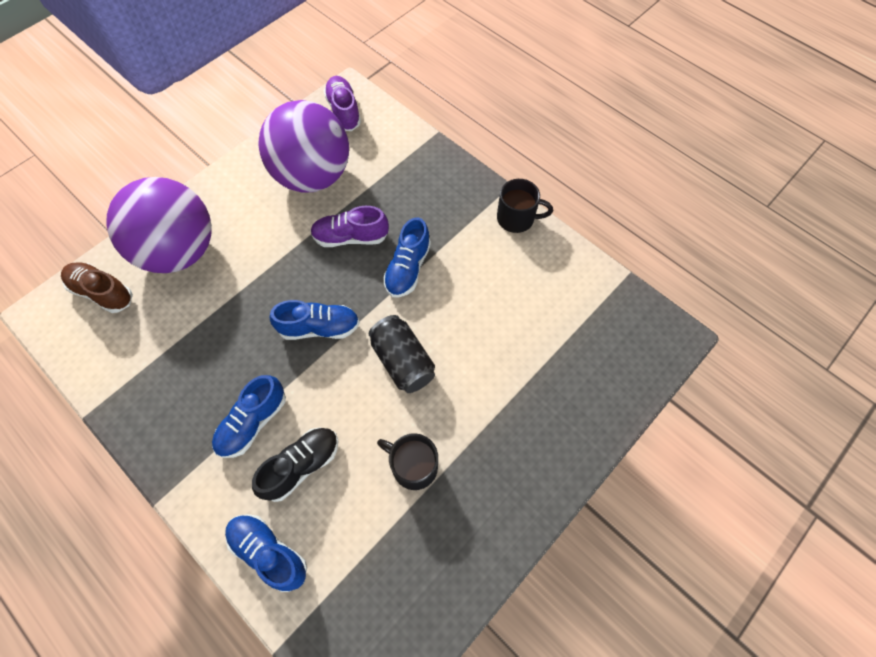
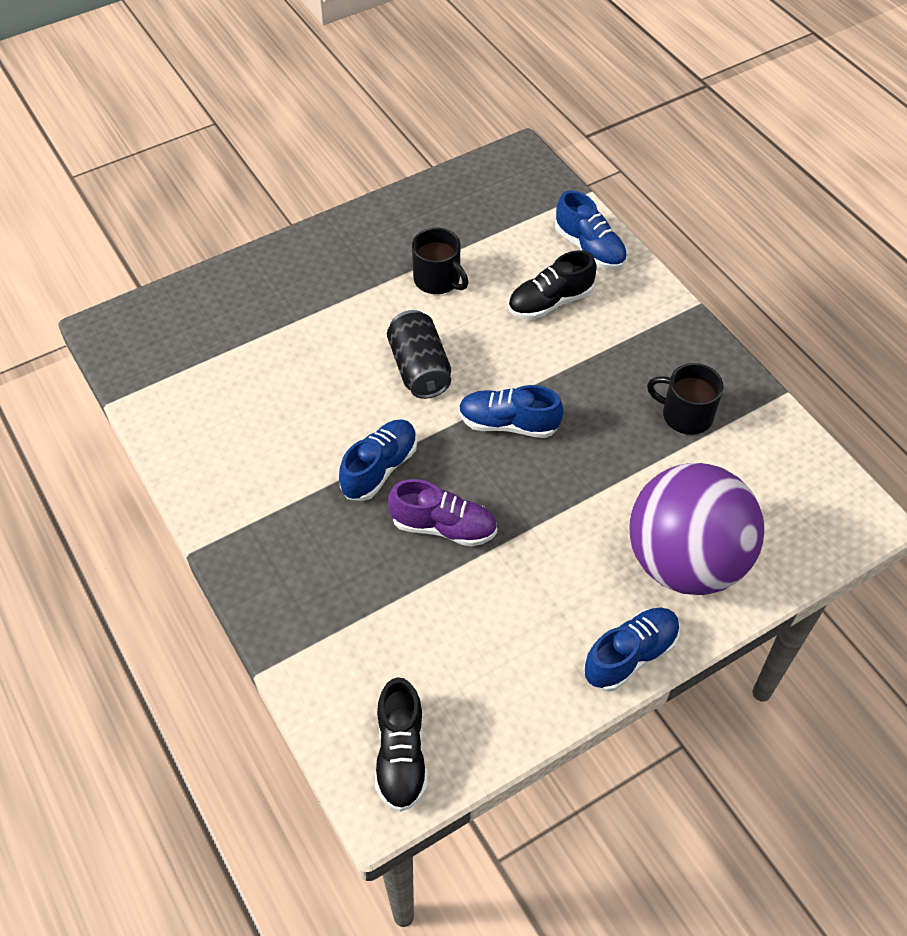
camera: 165 degrees left, 10 degrees down
brown shoe [61,262,133,313] -> none
blue shoe [212,375,286,458] -> blue shoe moved to [583,607,680,692]
purple ball [258,100,349,192] -> none
purple shoe [324,76,361,131] -> black shoe [375,677,428,812]
black mug [497,179,553,233] -> black mug moved to [647,363,724,435]

